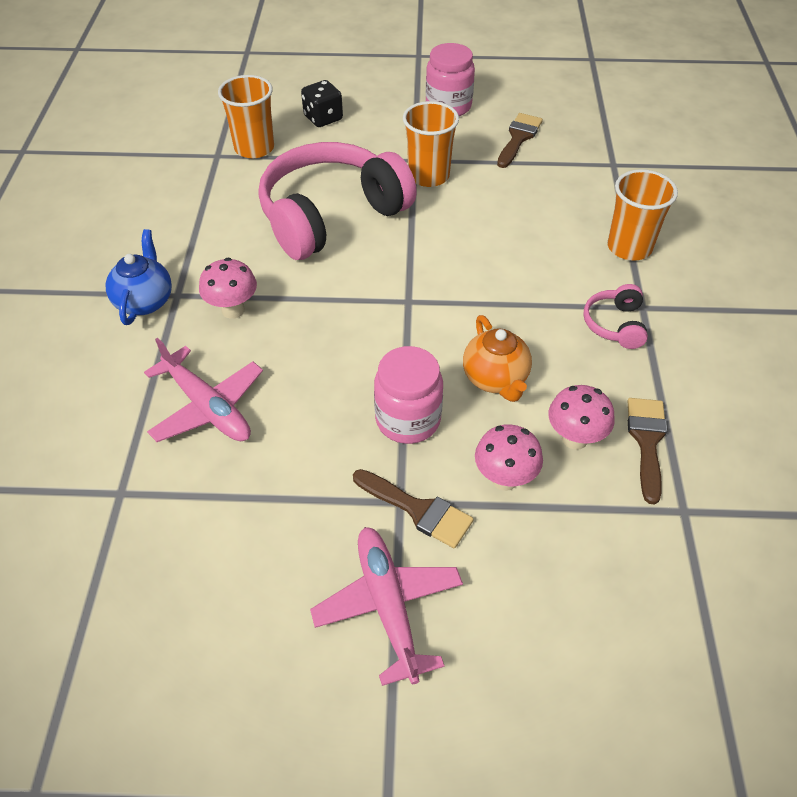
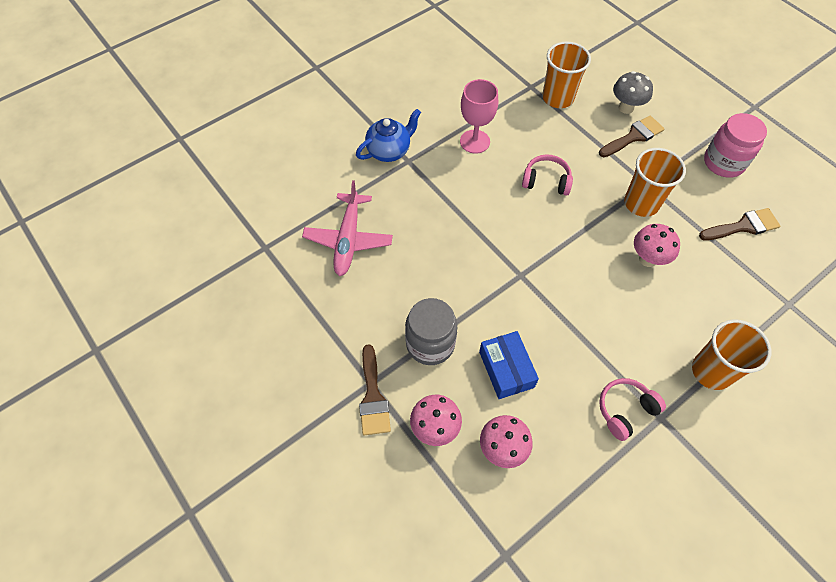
camera: 50 degrees right, 10 degrees up
pink mushroom [199,258,257,319] -> pink mushroom moved to [634,224,680,267]
pink headphones [258,142,417,260] -> pink headphones [522,154,573,196], size x0.42
black dice [301,80,343,127] -> grey mushroom [613,71,653,114]
pink plane [310,527,463,686] -> none
pink jar [374,346,443,444] -> grey jar [405,298,457,365]
orange teapot [463,315,532,402] -> blue box [479,331,539,399]
brown brush [627,398,667,504] -> brown brush moved to [599,116,665,157]
none -> pink goblet [460,79,498,154]

